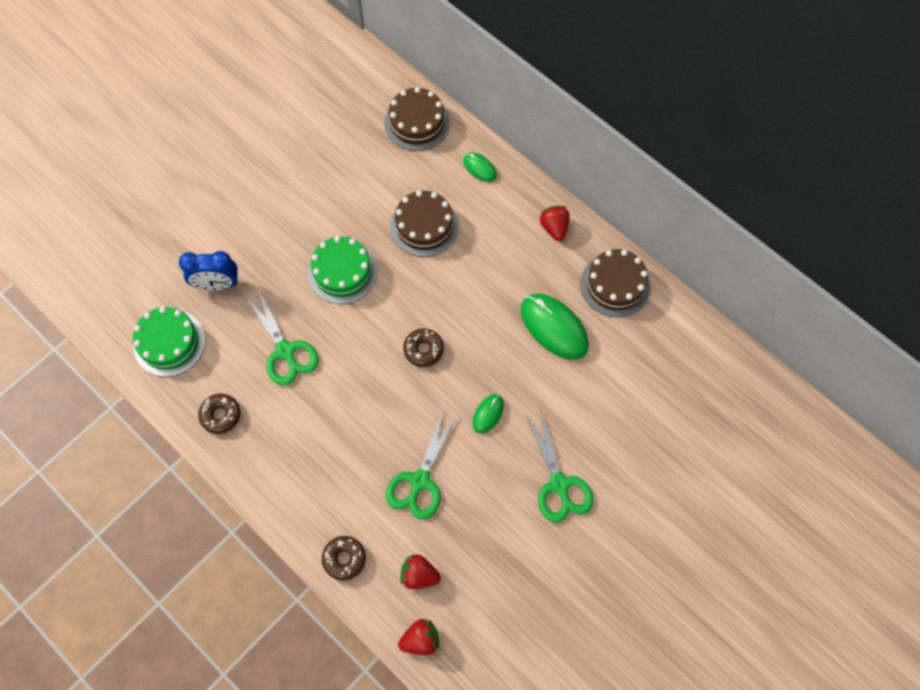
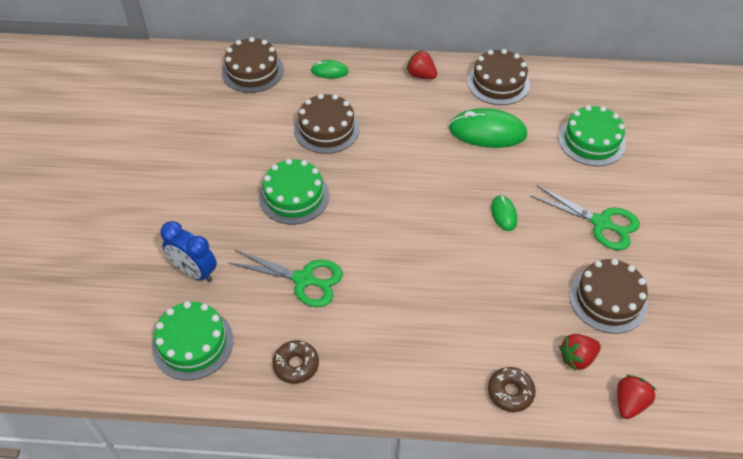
camera: 40 degrees left, 15 degrees down
blue clock [179,251,238,291] -> blue clock turned 75 degrees clockwise [160,221,217,282]
green scissors [386,409,458,519] -> none
brown donut [403,328,444,367] -> none
none -> green cake [558,105,626,166]
none -> brown cake [569,259,648,333]

